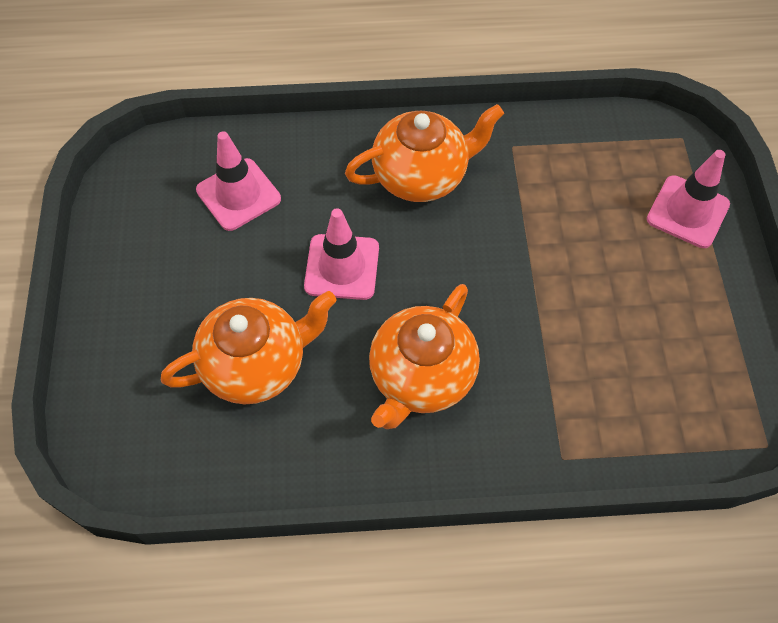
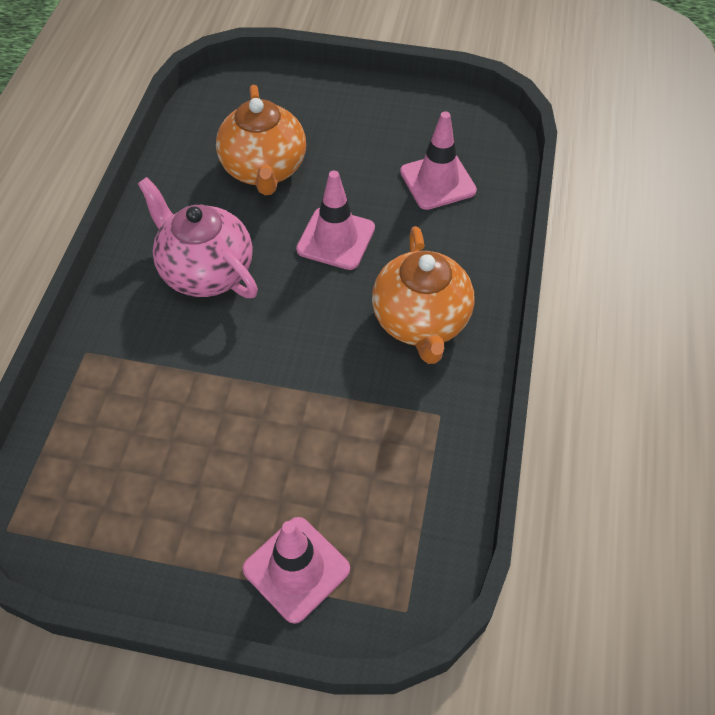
camera: 105 degrees right, 5 degrees down
orange teapot [369,284,480,429] -> pink teapot [138,177,258,298]

